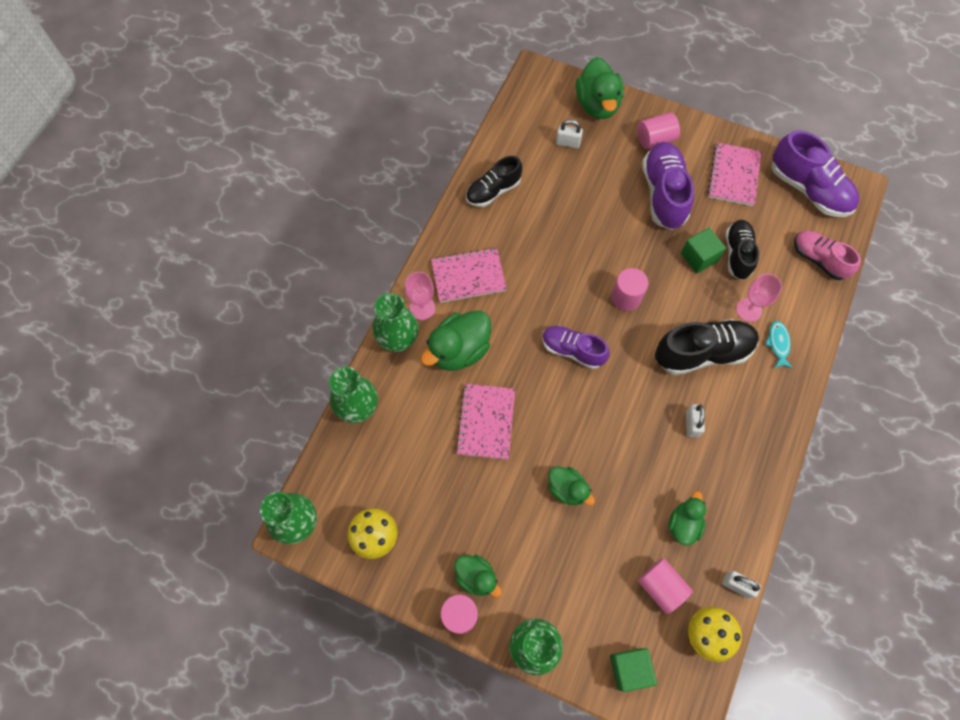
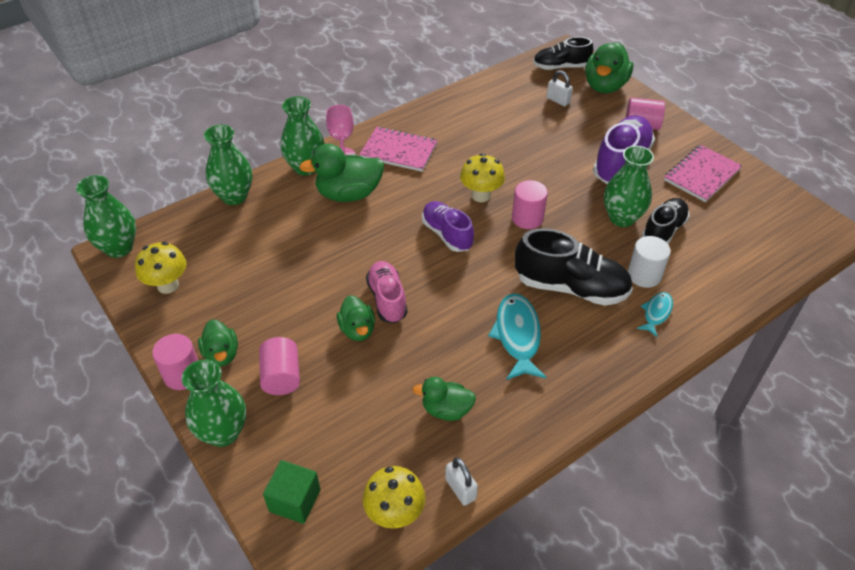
camera: 30 degrees right, 20 degrees down
pink notebook [456,384,515,460] -> none
black shoe [466,156,522,207] -> black shoe moved to [533,37,593,70]
pink cylinder [638,558,693,614] -> pink cylinder moved to [259,337,300,395]
green duck [668,491,706,546] -> green duck turned 135 degrees counterclockwise [412,377,476,421]
green cube [681,228,726,273] -> green vase [604,146,654,227]
white padlock [686,404,705,437] -> turquoise fish [488,293,546,380]
pink goblet [736,274,782,322] -> white cylinder [628,236,671,288]
purple shoe [772,130,860,217] -> none
pink shoe [794,230,861,280] -> pink shoe moved to [366,261,408,323]
none -> yellow mushroom [460,153,505,202]

